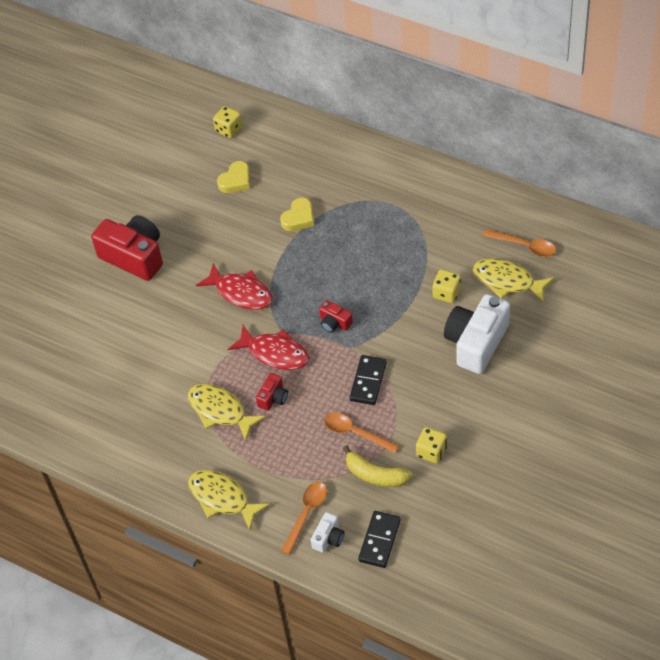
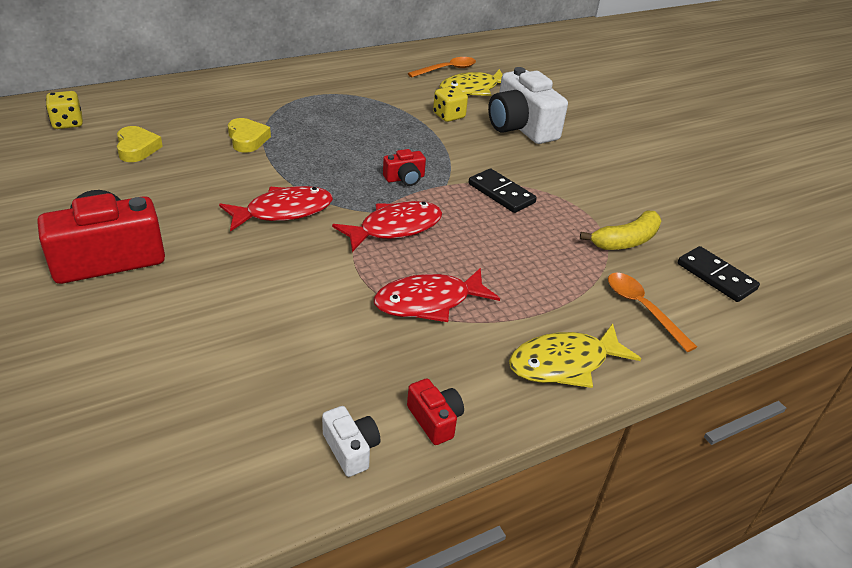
camera: 65 degrees left, 15 degrees down
yellow fish [188,384,266,441] -> red fish [374,268,500,322]
red camera [256,373,288,411] -> red camera moved to [407,378,464,445]
white camera [311,512,345,553] -> white camera moved to [322,406,380,477]
orange spoon [324,413,399,453] -> none
yellow dice [416,427,447,464] -> none

